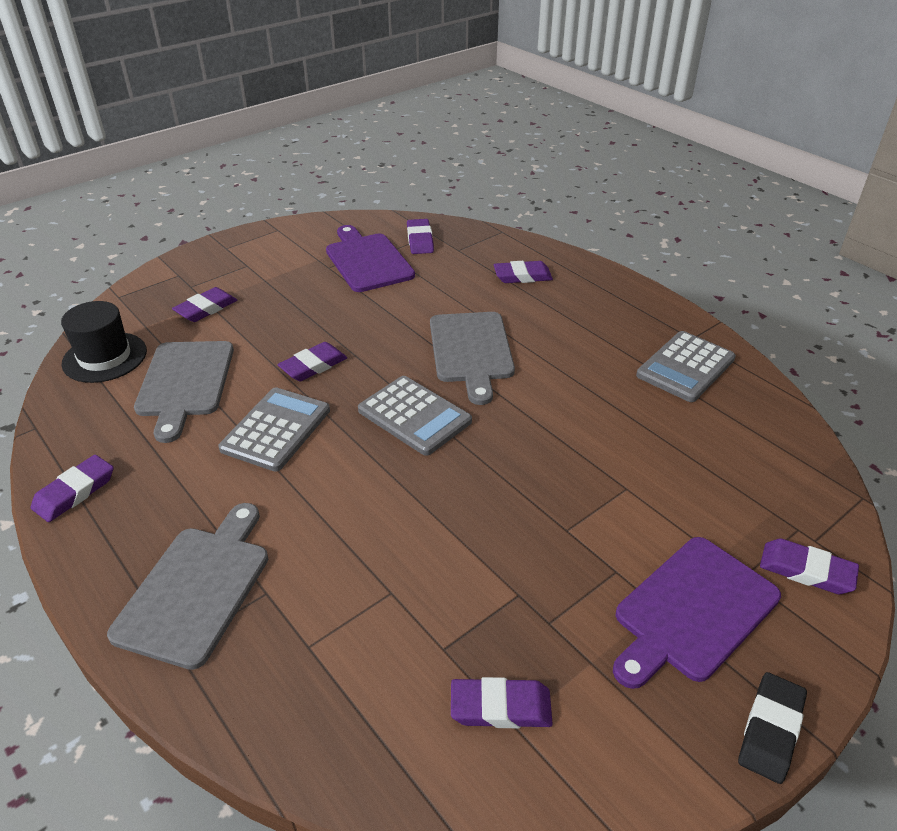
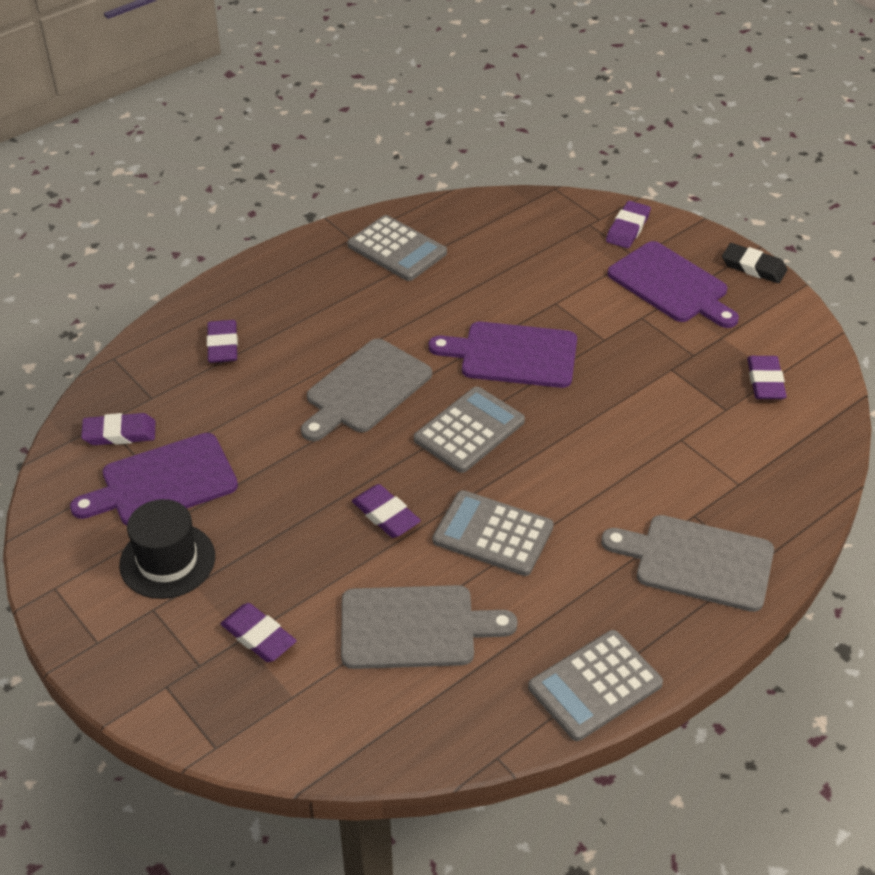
camera: 90 degrees left, 5 degrees up
purple eraser [31,455,114,522] -> grey calculator [528,630,663,741]
black hat [61,301,147,383] -> black hat moved to [119,499,215,599]
grey cutting board [430,312,515,405] -> grey cutting board turned 135 degrees clockwise [301,339,432,441]
none -> purple cutting board [429,322,577,388]

